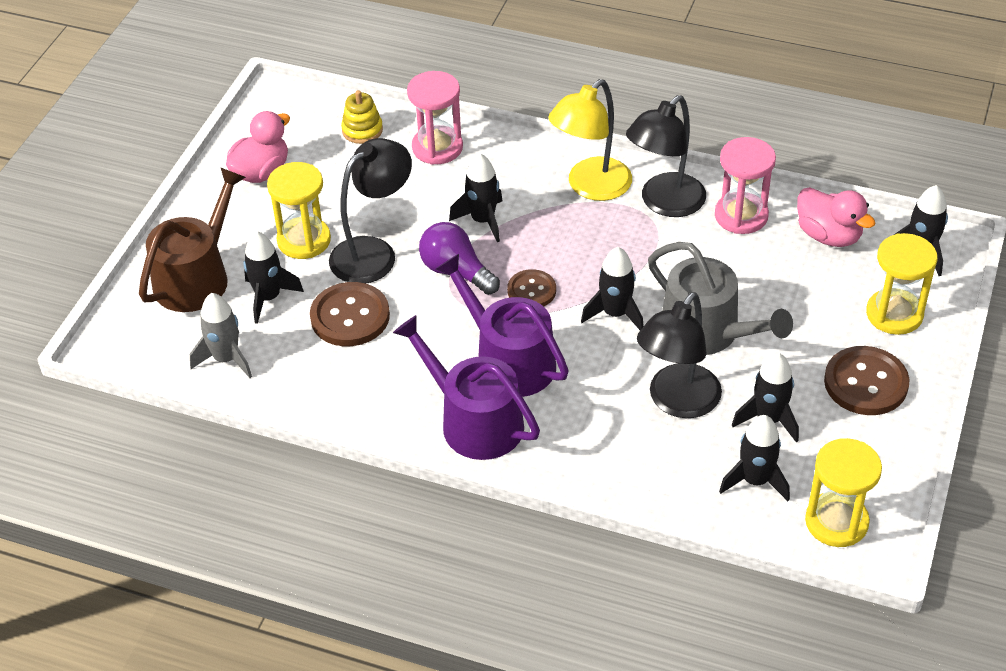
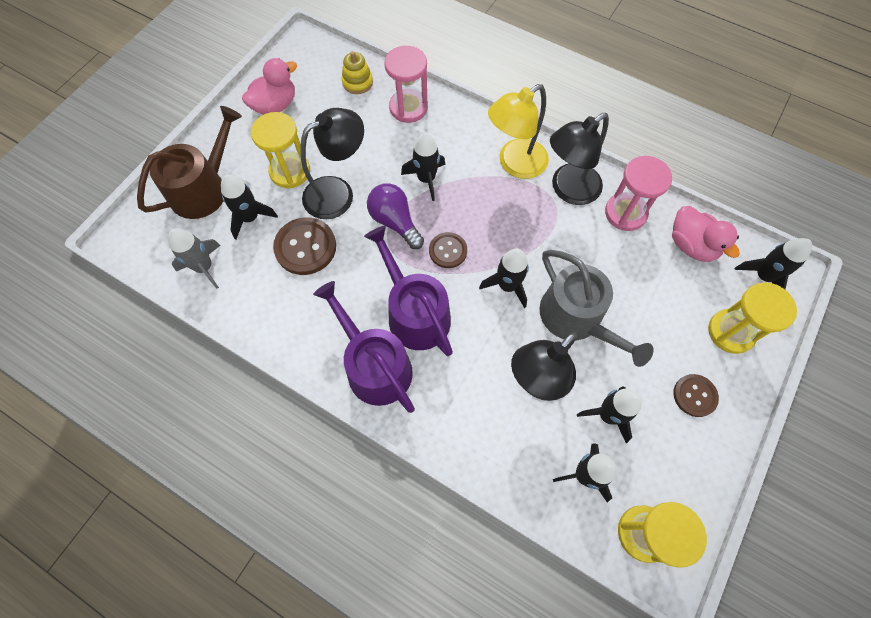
camera: 10 degrees right, 20 degrees up
brown button [824,346,910,415] -> brown button [673,374,719,417], size x0.62

